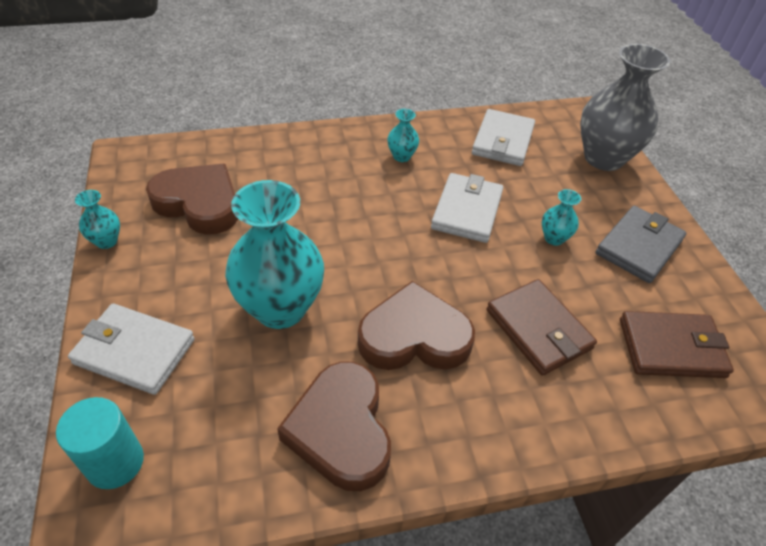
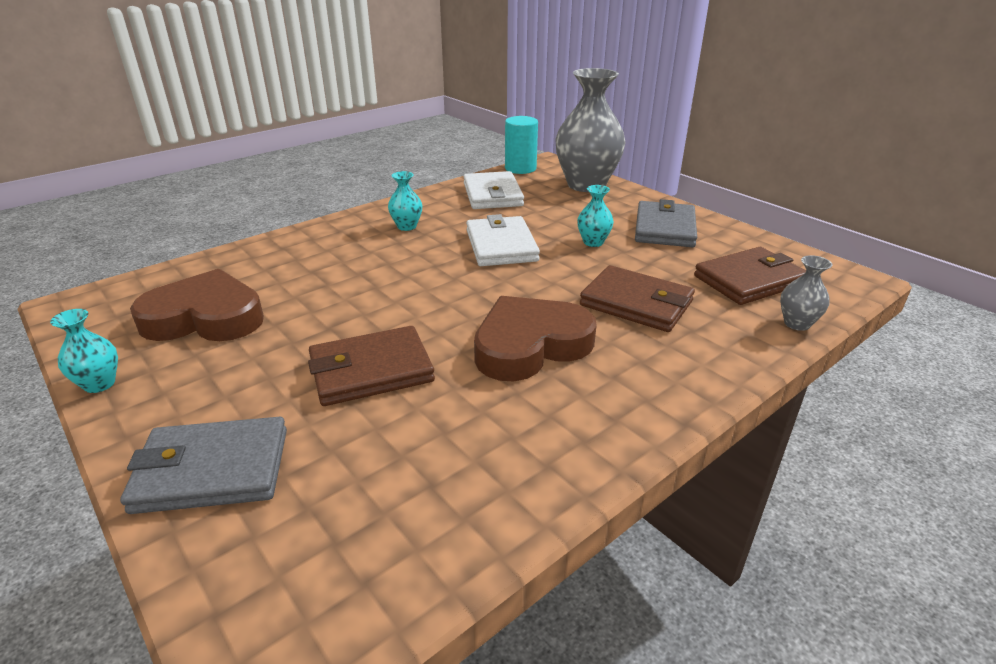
camera: 25 degrees left, 15 degrees down
turquoise cylinder [56,397,144,489] -> turquoise cylinder moved to [505,116,538,174]
white wallet [68,304,195,395] -> grey wallet [120,417,287,514]
turquoise vase [225,180,324,329] -> brown wallet [308,326,435,406]
brown heart [277,362,391,491] -> none
none -> grey vase [780,255,833,331]

